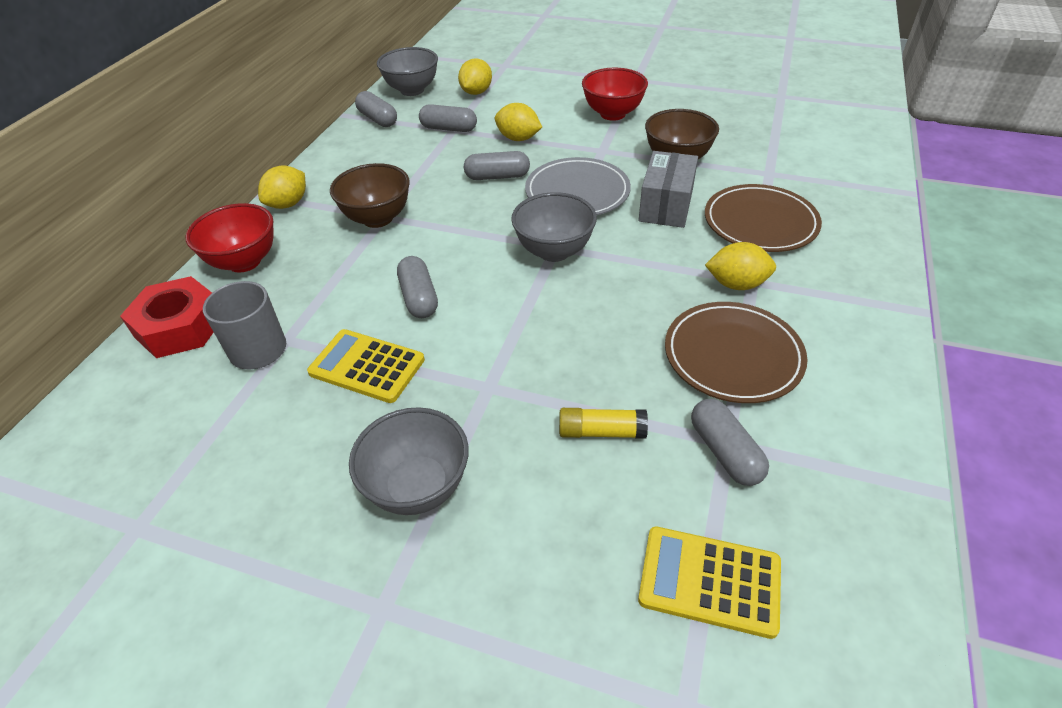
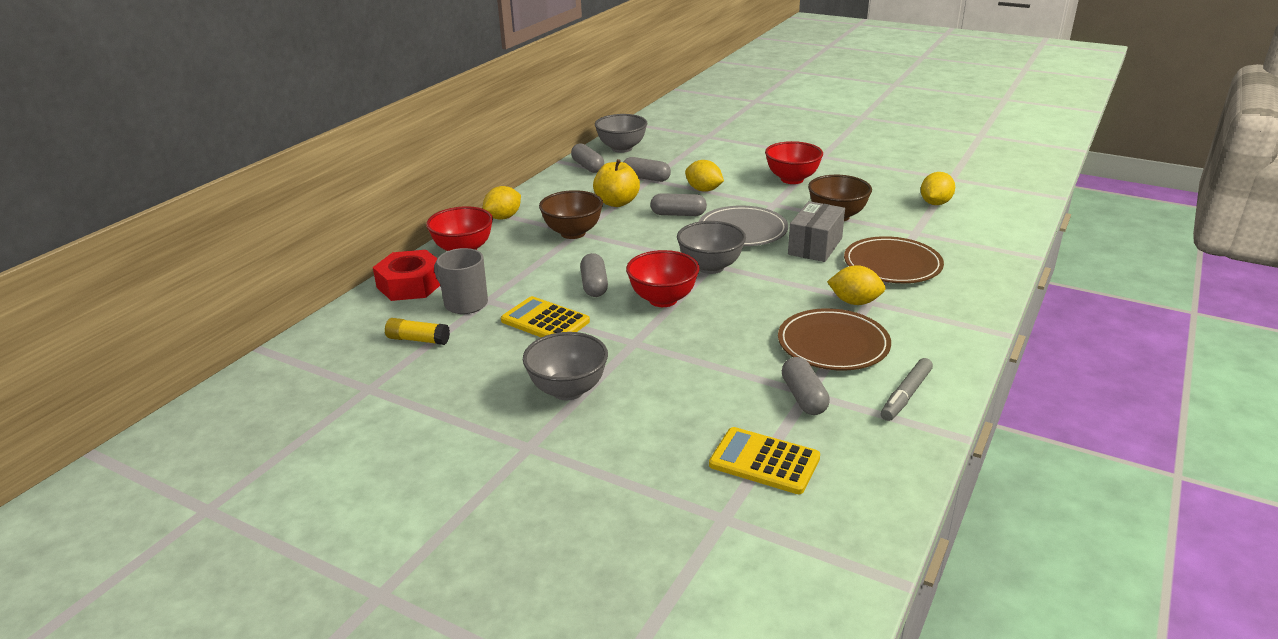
camera: 10 degrees right, 15 degrees down
yellow lemon [458,59,492,95] -> yellow lemon moved to [921,172,955,205]
yellow glue stick [559,408,648,439] -> yellow glue stick moved to [385,318,450,345]
none -> yellow apple [593,159,640,207]
none -> red bowl [626,250,700,307]
none -> grey marker [881,358,933,421]

